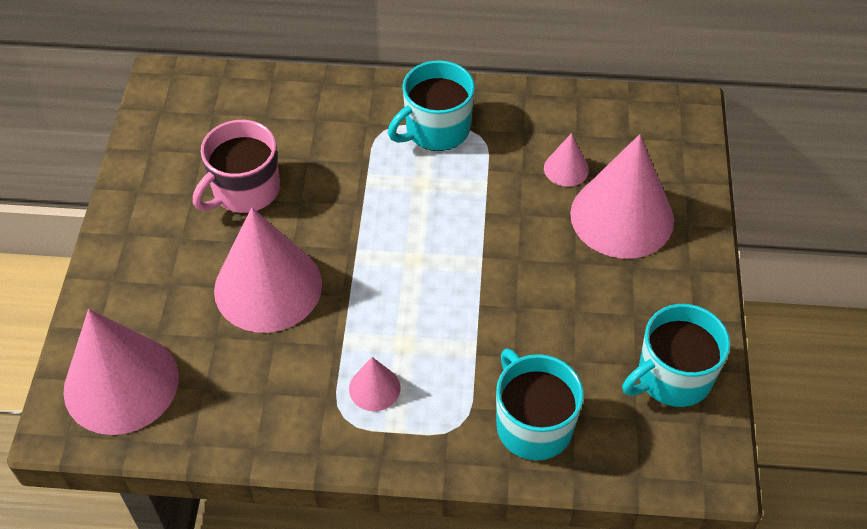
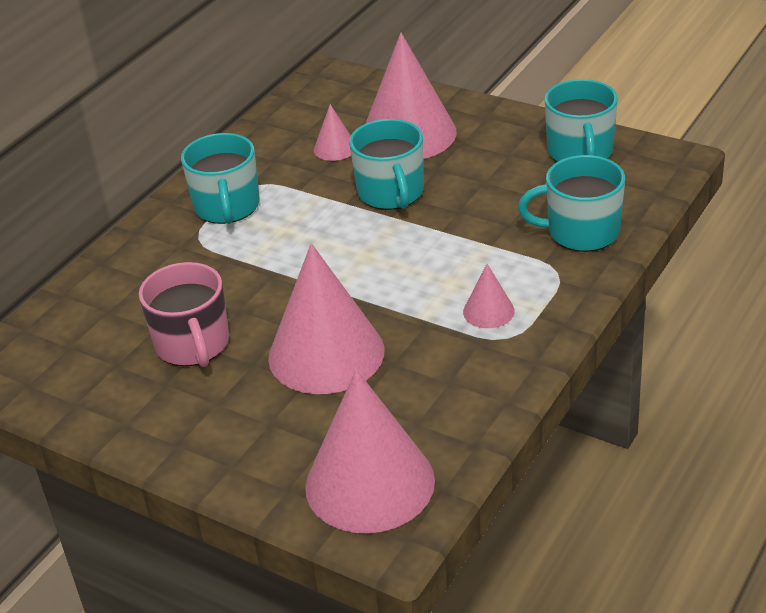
camera: 60 degrees left, 15 degrees down
none -> turquoise mug [349,119,424,210]

